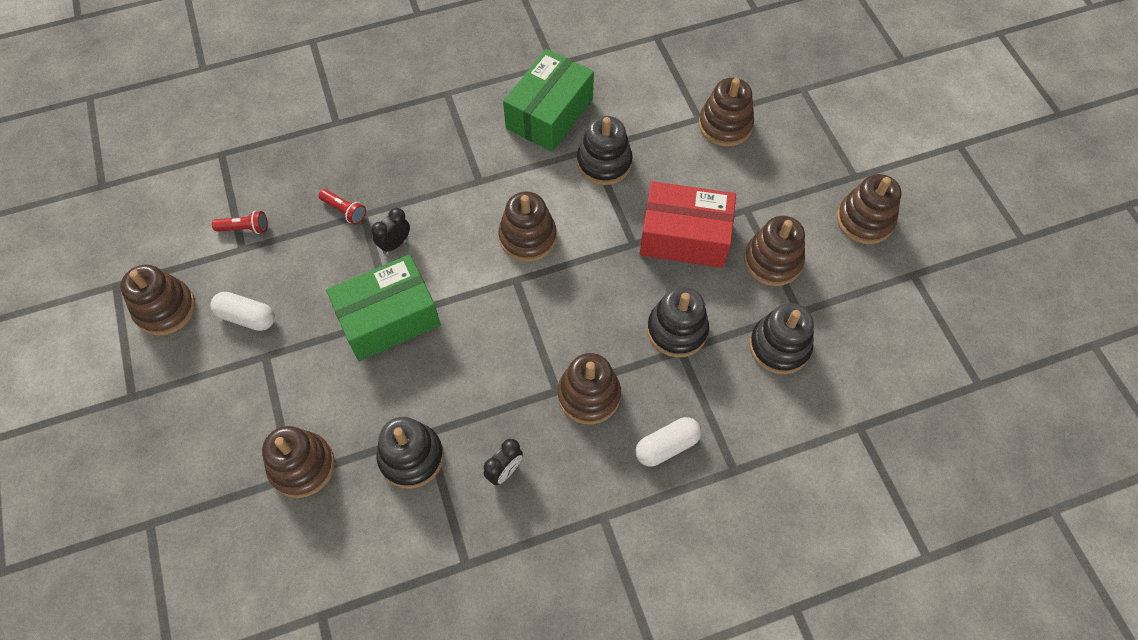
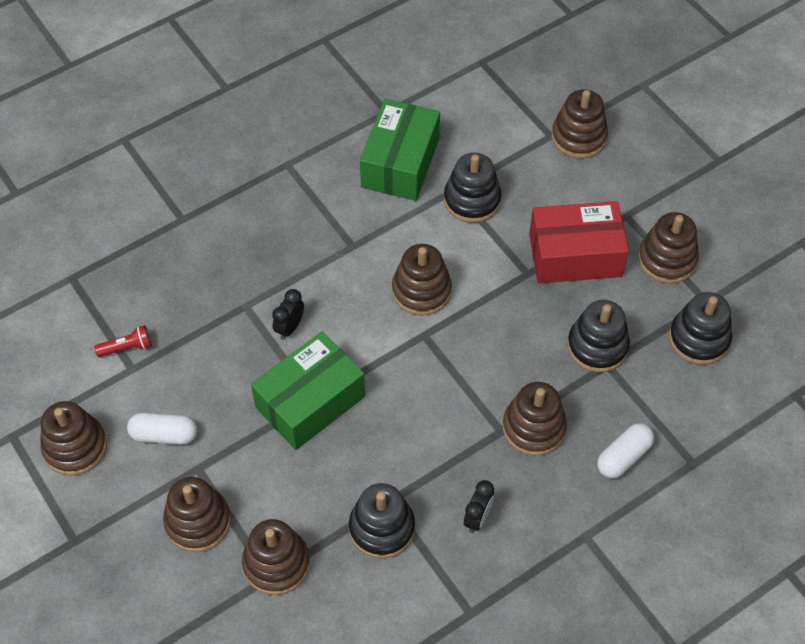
camera: 15 degrees left, 5 degrees down
red flashlight [318,189,366,225] -> none
brown stacking toy [837,174,901,244] -> brown stacking toy moved to [163,477,231,552]

